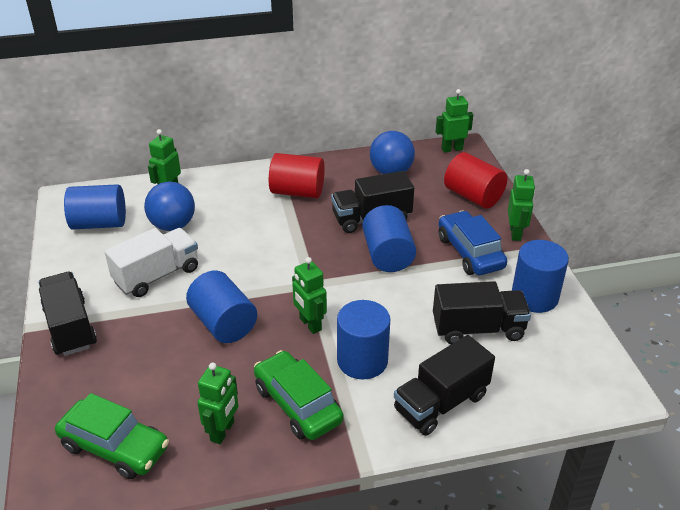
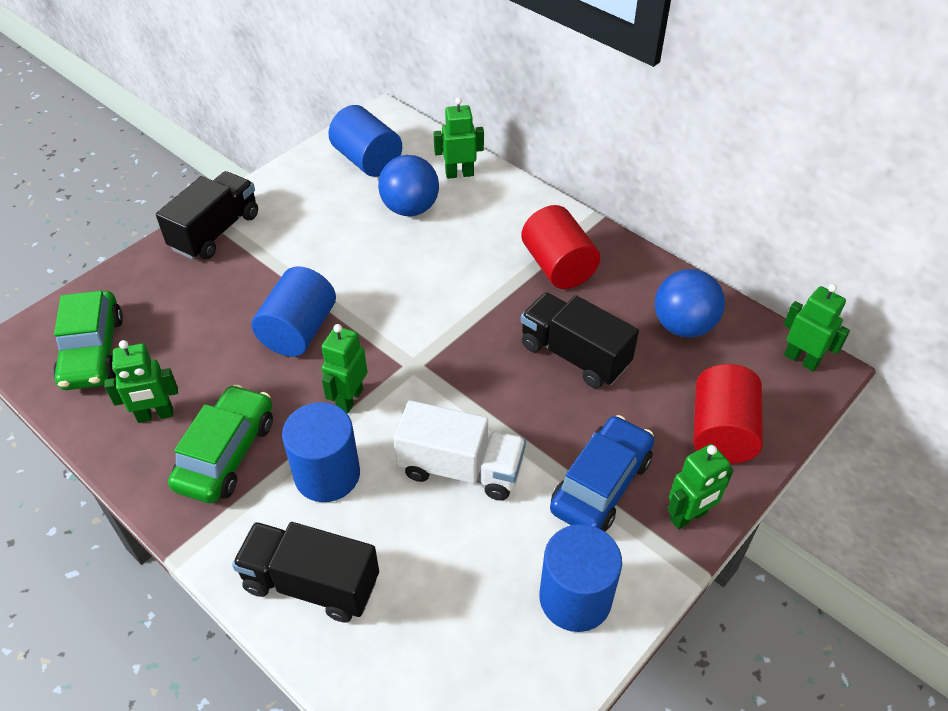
camera: 55 degrees right, 10 degrees up
white truck [104,228,198,297] -> white truck moved to [394,400,526,501]
blue cylinder [362,205,416,272] -> none
black truck [433,281,531,344] -> none

